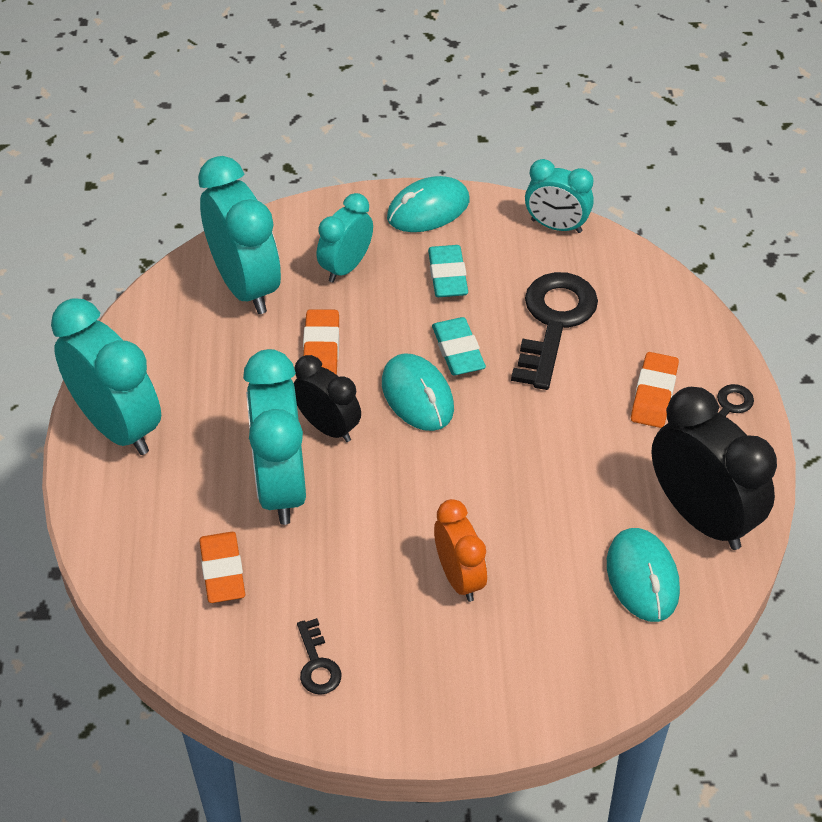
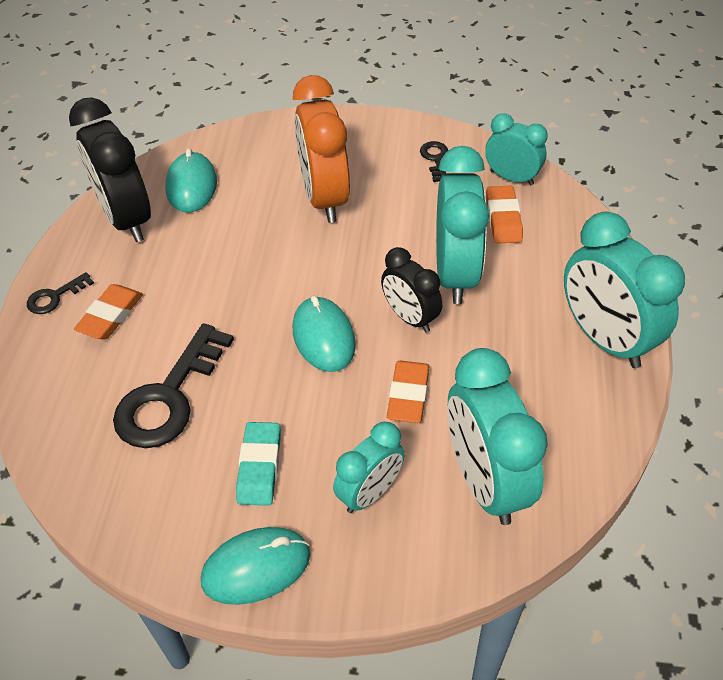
camera: 170 degrees left, 0 degrees up
turquoise eraser [432,317,486,375] -> none
orange clock [434,499,487,602] -> orange clock [293,75,350,223], size x1.69
turquoise clock [525,159,594,233] -> turquoise clock moved to [485,113,548,185]

